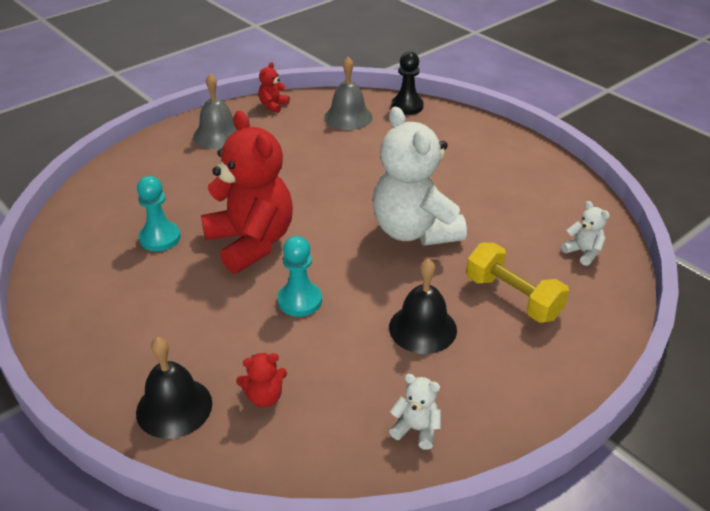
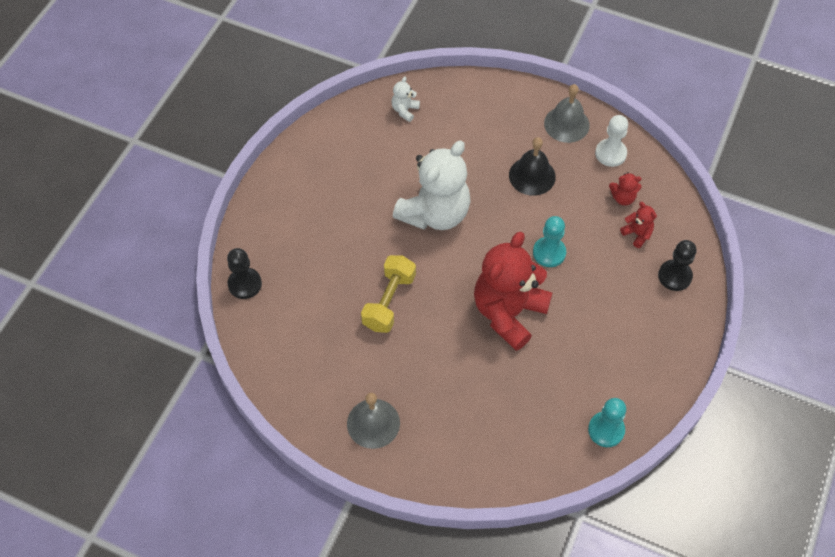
camera: 115 degrees left, 20 degrees up
black bell [136,337,212,439] -> black pawn [658,240,697,291]
turquoise pawn [137,176,181,251] -> turquoise pawn moved to [588,398,626,447]
red teddy bear [258,62,290,113] -> red teddy bear moved to [609,172,642,206]
grey bell [324,57,373,130] -> grey bell moved to [544,84,590,143]
white teddy bear [389,374,441,450] -> white pawn [595,115,628,167]
yellow dumbbell [466,243,569,323] -> yellow dumbbell moved to [361,255,416,333]

